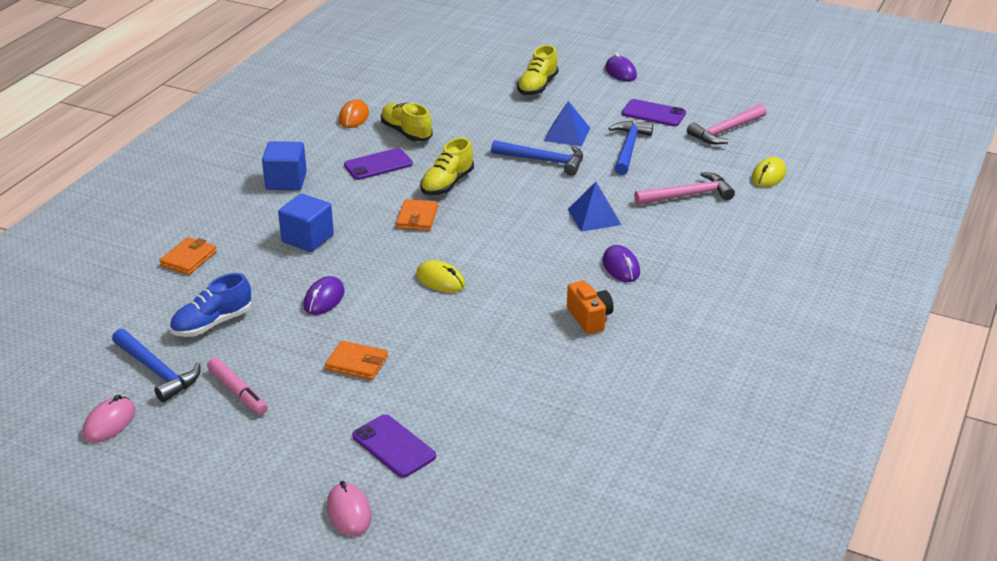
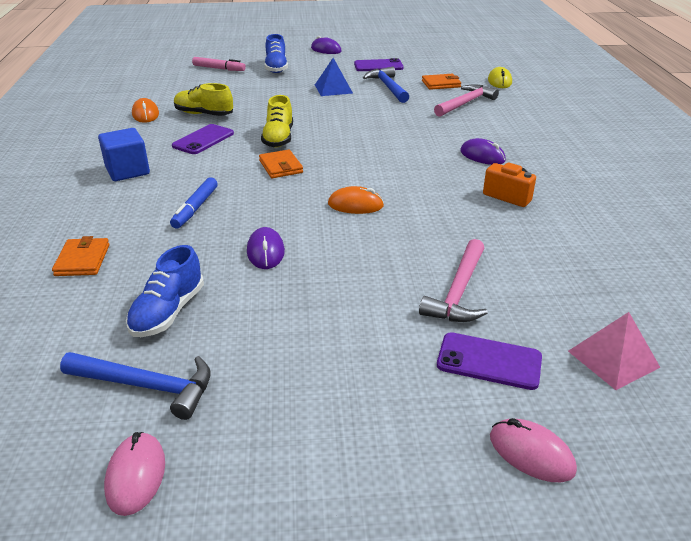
camera: 30 degrees left, 0 degrees up
pink marker [207,357,268,415] -> pink marker moved to [192,57,246,71]
blue cube [278,194,334,252] -> blue marker [170,177,218,229]
orange wallet [325,340,388,380] -> orange wallet moved to [422,74,461,90]
yellow mouse [416,260,465,293] -> orange mouse [328,186,384,214]
blue hammer [491,140,583,175] -> none
yellow shoe [517,45,558,95] -> blue shoe [265,34,288,73]
blue pyramid [567,182,622,232] -> none
pink hammer [687,104,767,144] -> pink hammer moved to [419,239,488,322]
none -> pink pyramid [568,312,661,390]

